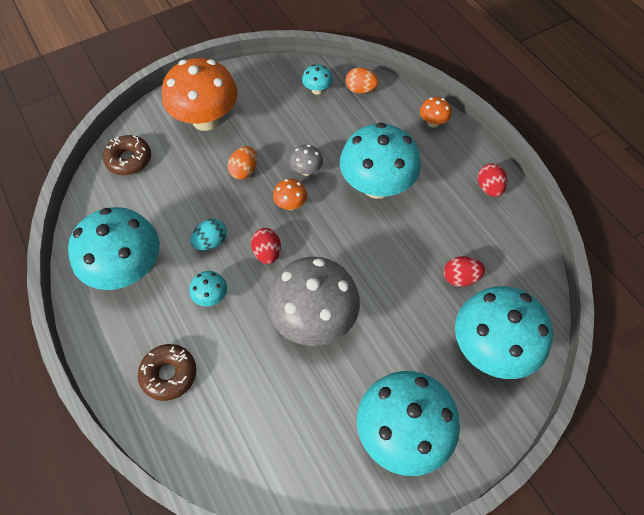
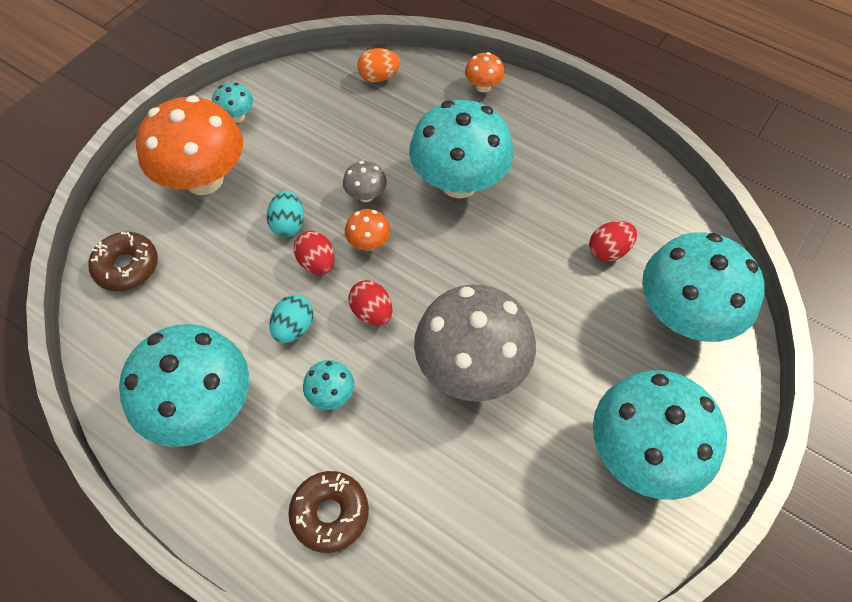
camera: 25 degrees left, 0 degrees up
orange egg [228,146,257,180] -> turquoise egg [267,191,304,237]
turquoise mushroom [302,64,333,95] -> turquoise mushroom moved to [212,83,253,123]
red egg [478,164,507,197] -> red egg moved to [294,231,335,275]

